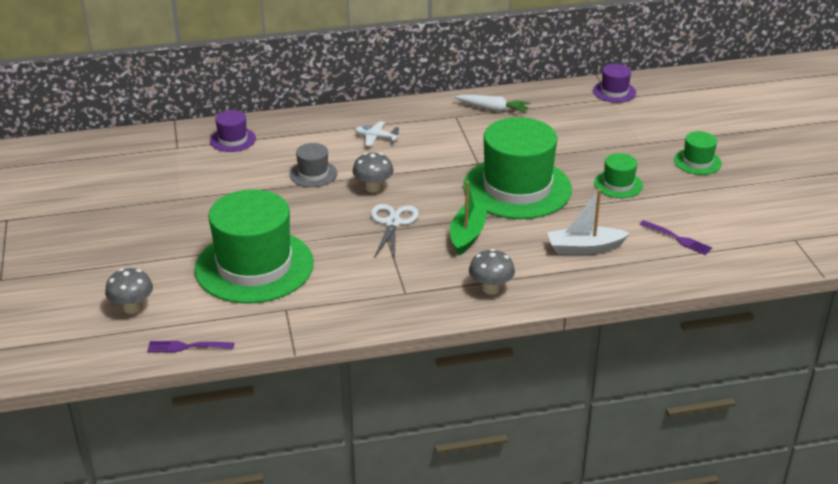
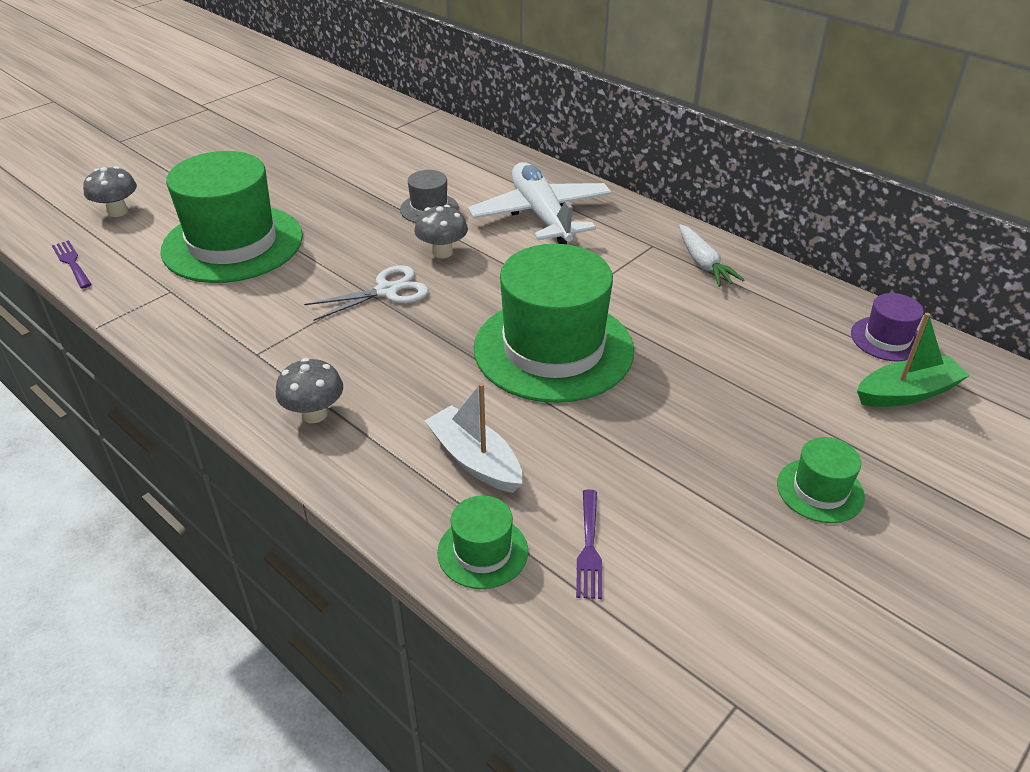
camera: 55 degrees right, 5 degrees up
purple hat [210,110,256,152] -> none
white plane [355,121,400,146] -> white plane [468,162,612,244], size x2.39
green boat [450,181,488,255] -> green boat moved to [857,313,970,407]
green hat [594,153,643,198] -> green hat moved to [437,495,528,589]

